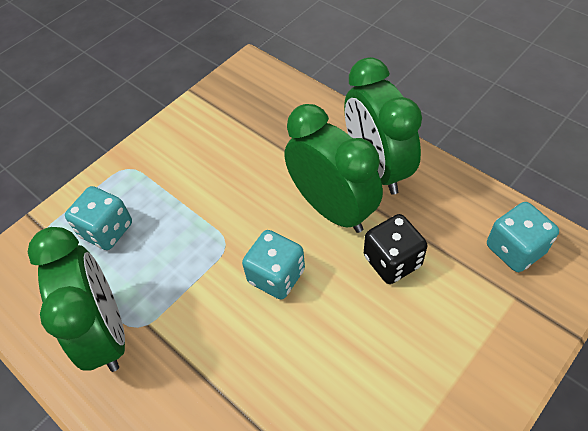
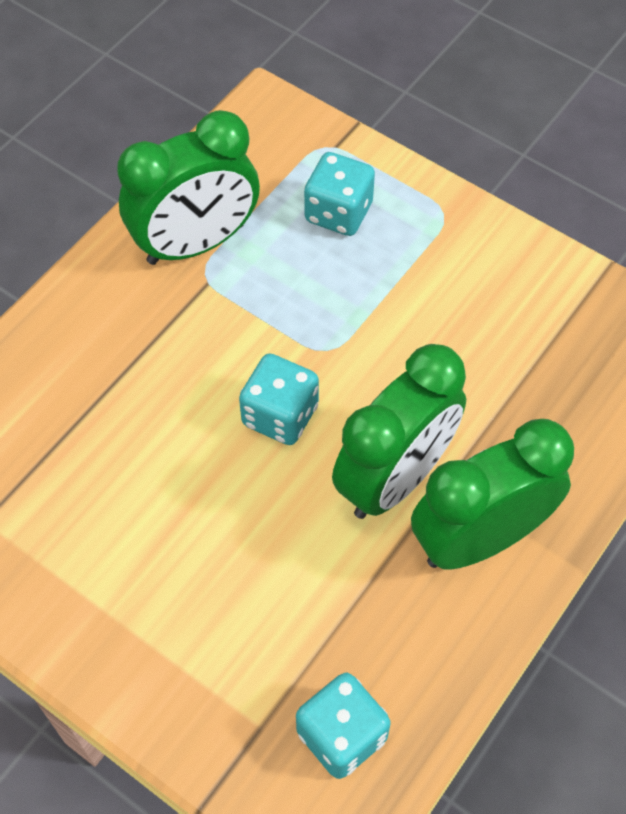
camera: 80 degrees right, 5 degrees up
black dice [364,214,427,284] -> none

